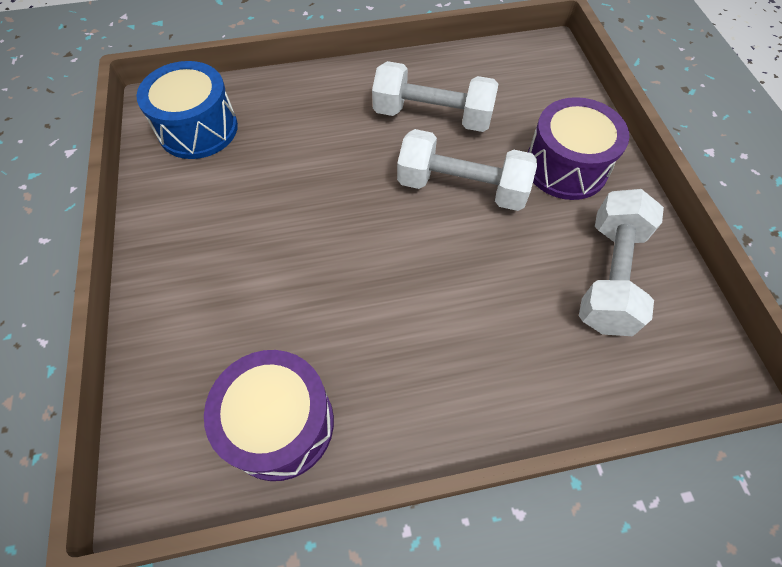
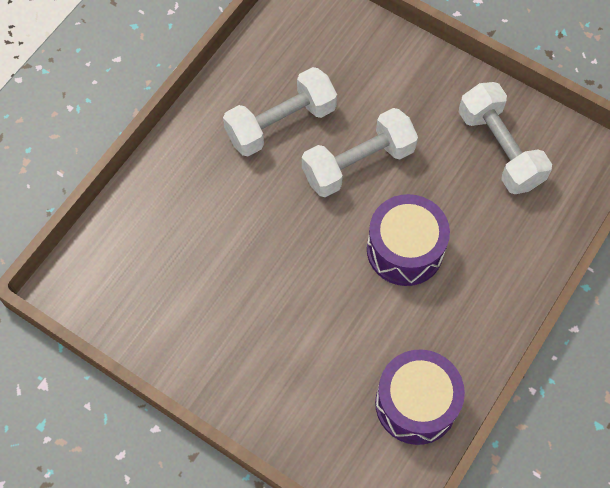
camera: 45 degrees left, 5 degrees up
blue drum [137,61,238,159] -> none
purple drum [528,97,630,200] -> purple drum moved to [367,194,450,286]

